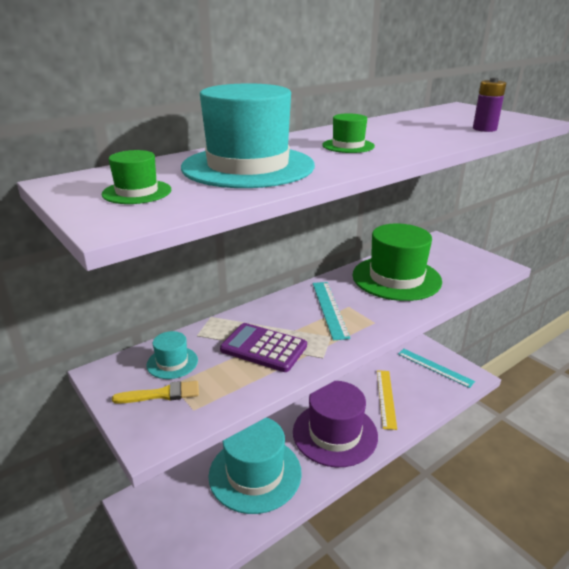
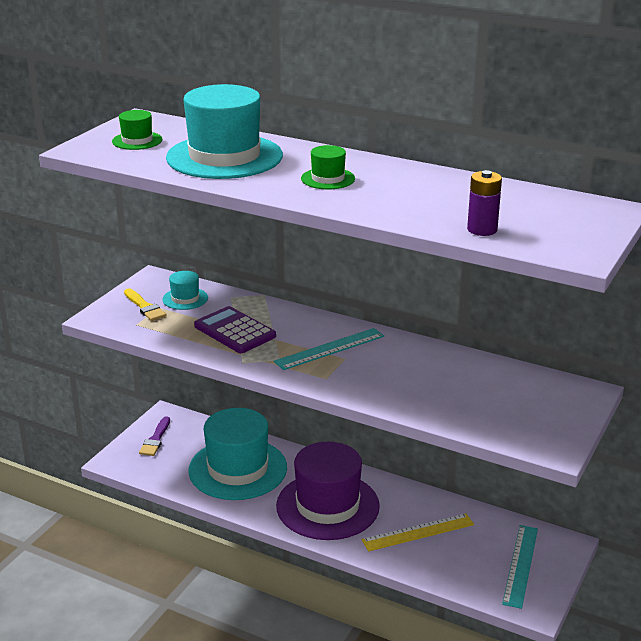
camera: 65 degrees right, 0 degrees up
purple calculator [220,323,307,372] -> purple calculator turned 45 degrees counterclockwise [194,306,276,353]
green hat [352,224,442,301] -> none
none -> purple brush [139,416,170,456]

